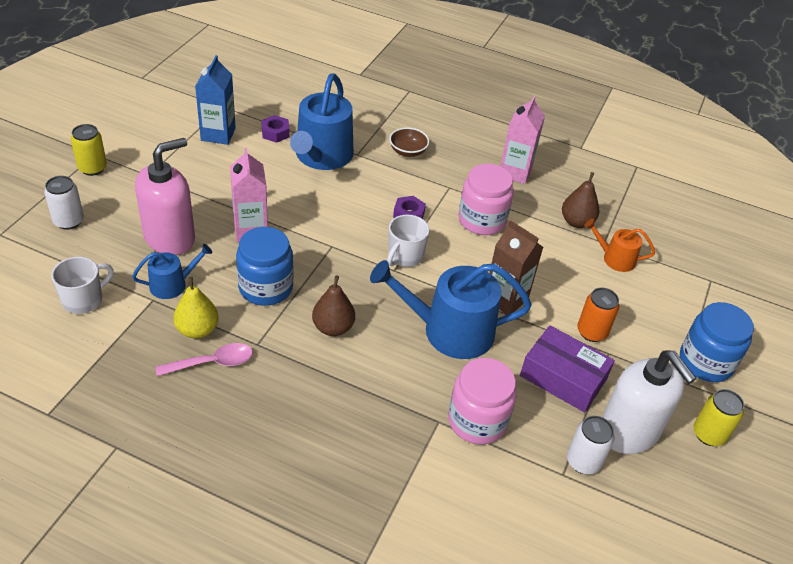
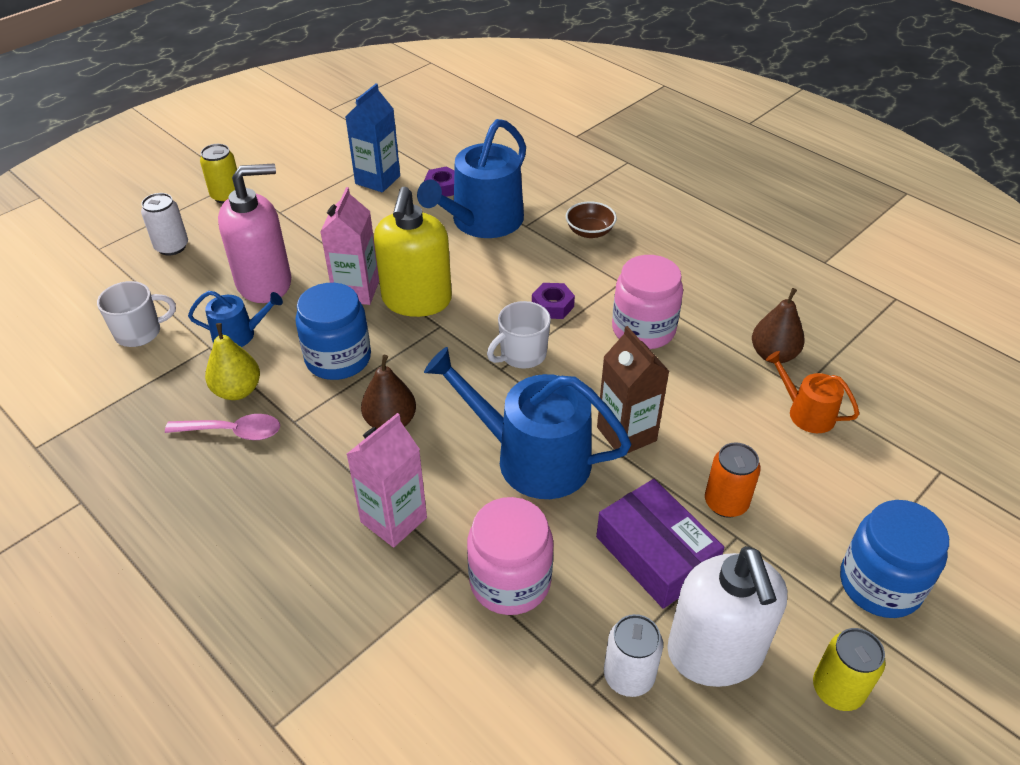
camera: 25 degrees right, 0 degrees up
pink carton [500,96,545,184] -> pink carton moved to [346,413,427,548]
none -> yellow soap dispenser [374,186,452,317]

